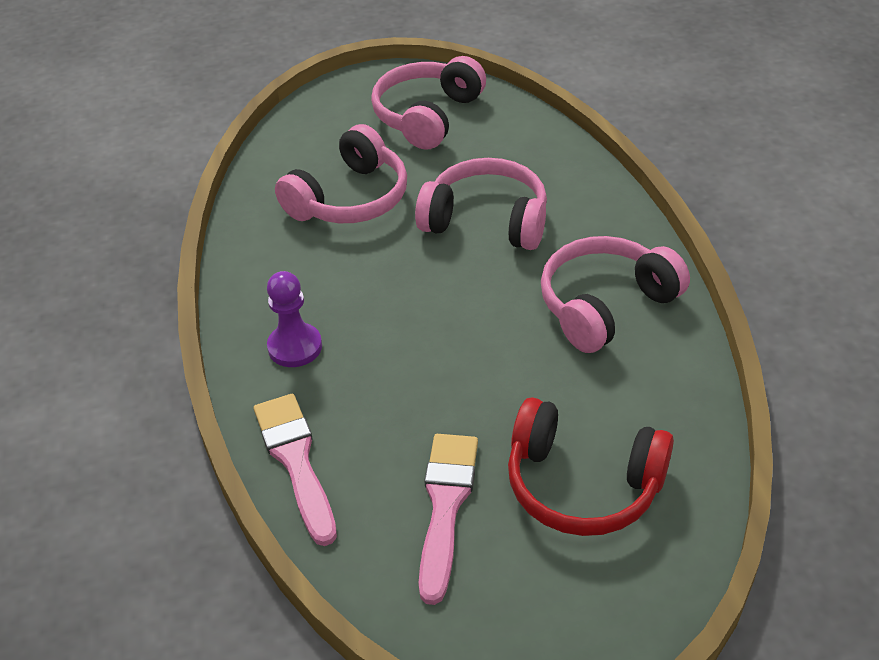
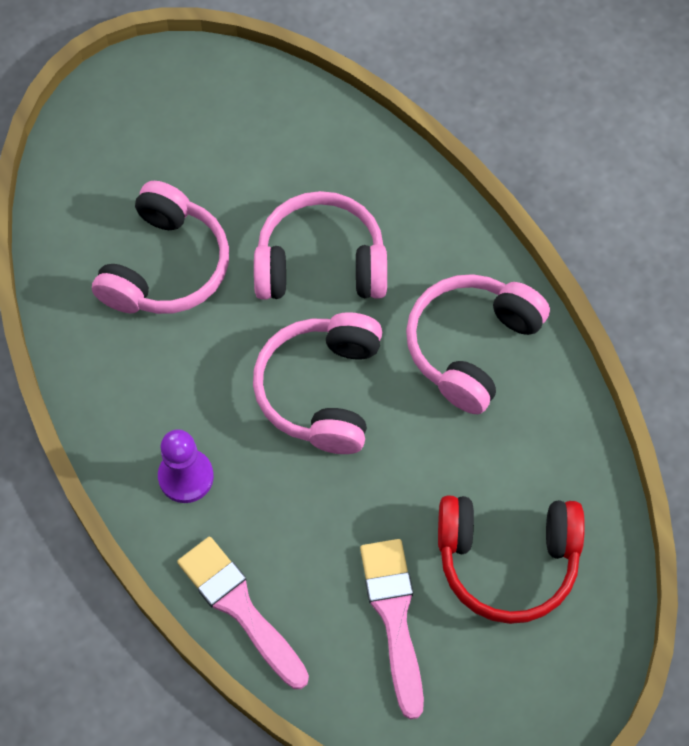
camera: 20 degrees left, 20 degrees up
pink headphones [371,56,486,150] -> pink headphones moved to [253,312,382,454]

